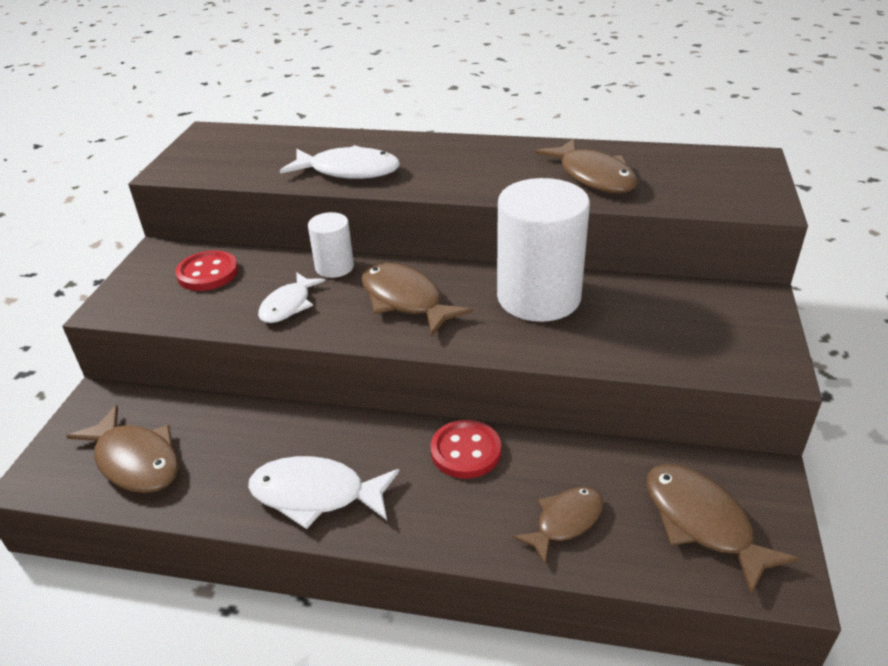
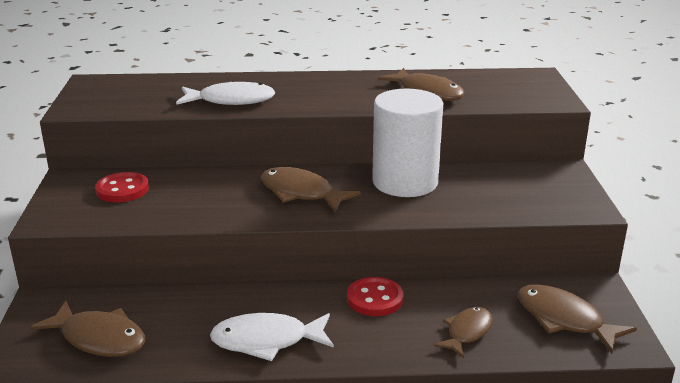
camera: 15 degrees left, 10 degrees down
white fish [258,272,325,323] -> none
white cylinder [308,212,354,278] -> none

